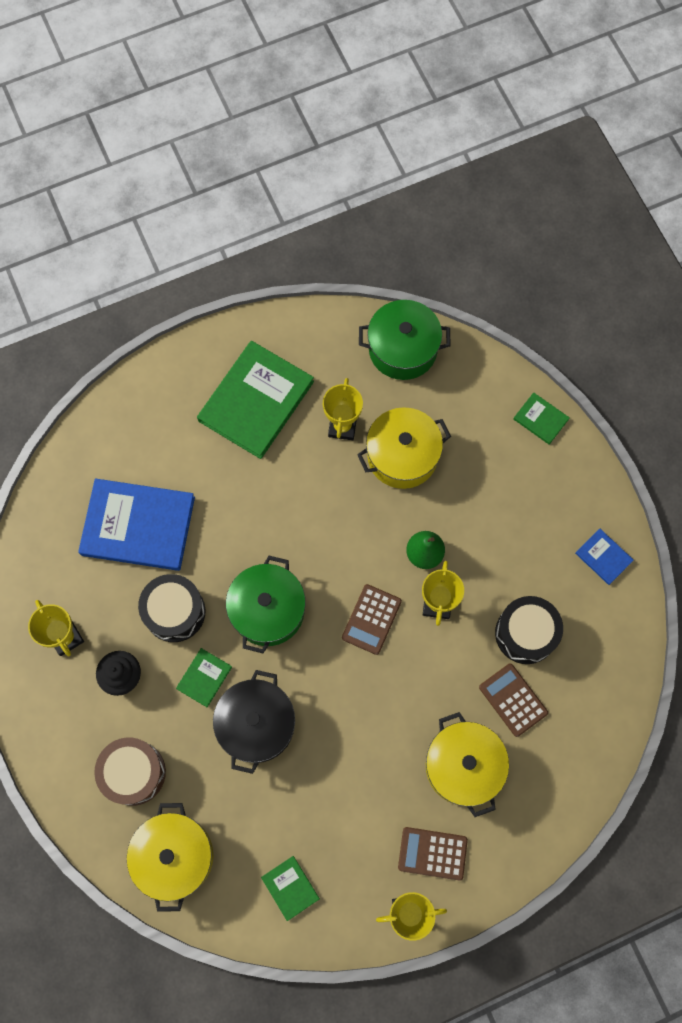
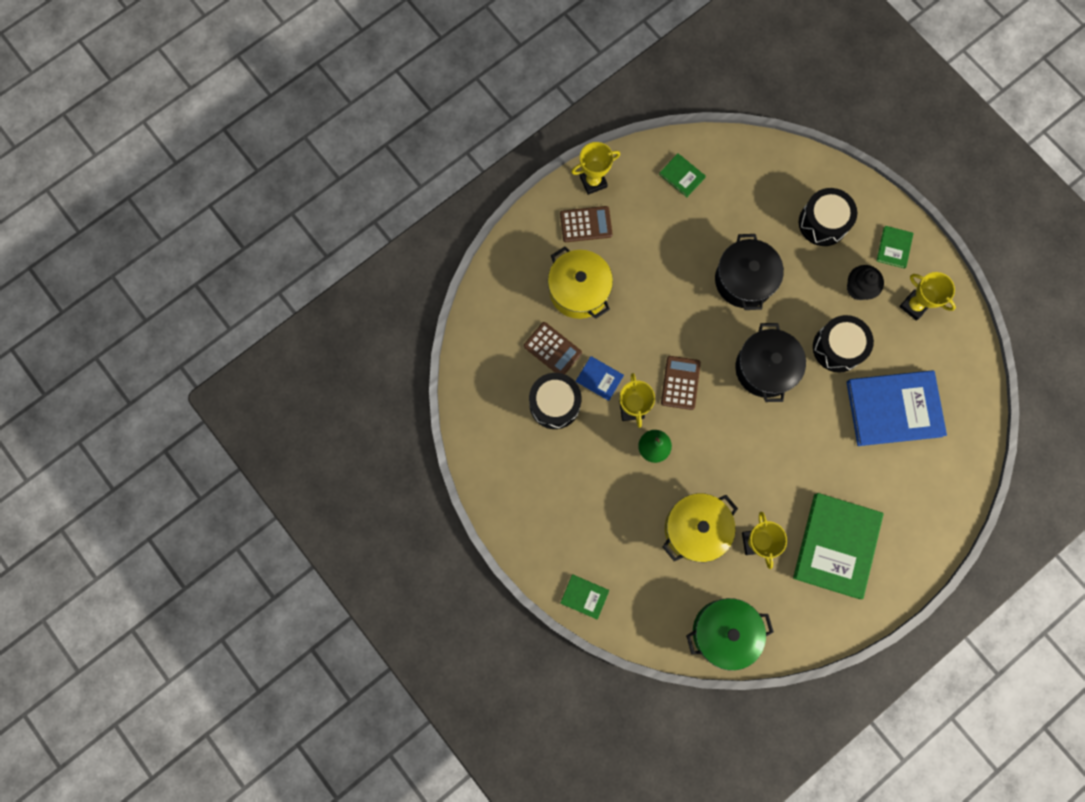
camera: 165 degrees right, 5 degrees up
brown drum [94,738,166,806] -> black drum [799,188,857,246]
yellow pot [127,803,213,912] -> none
green book [176,648,232,707] -> green book moved to [877,226,914,269]
green pot [226,556,306,653] -> black pot [735,323,806,402]
blue book [575,529,634,585] -> blue book moved to [576,356,624,401]

